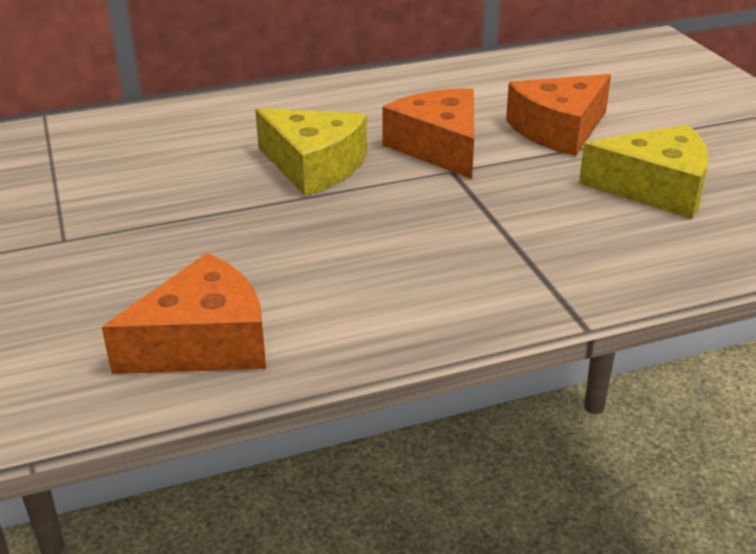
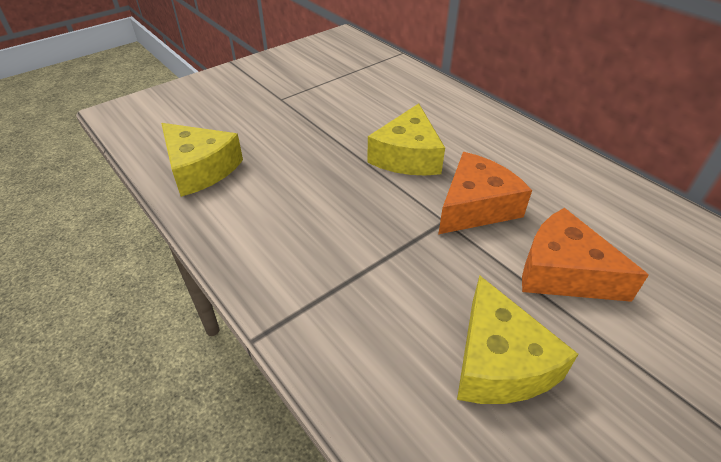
camera: 70 degrees right, 10 degrees up
orange cheese [102,253,266,374] -> yellow cheese [161,123,243,197]

